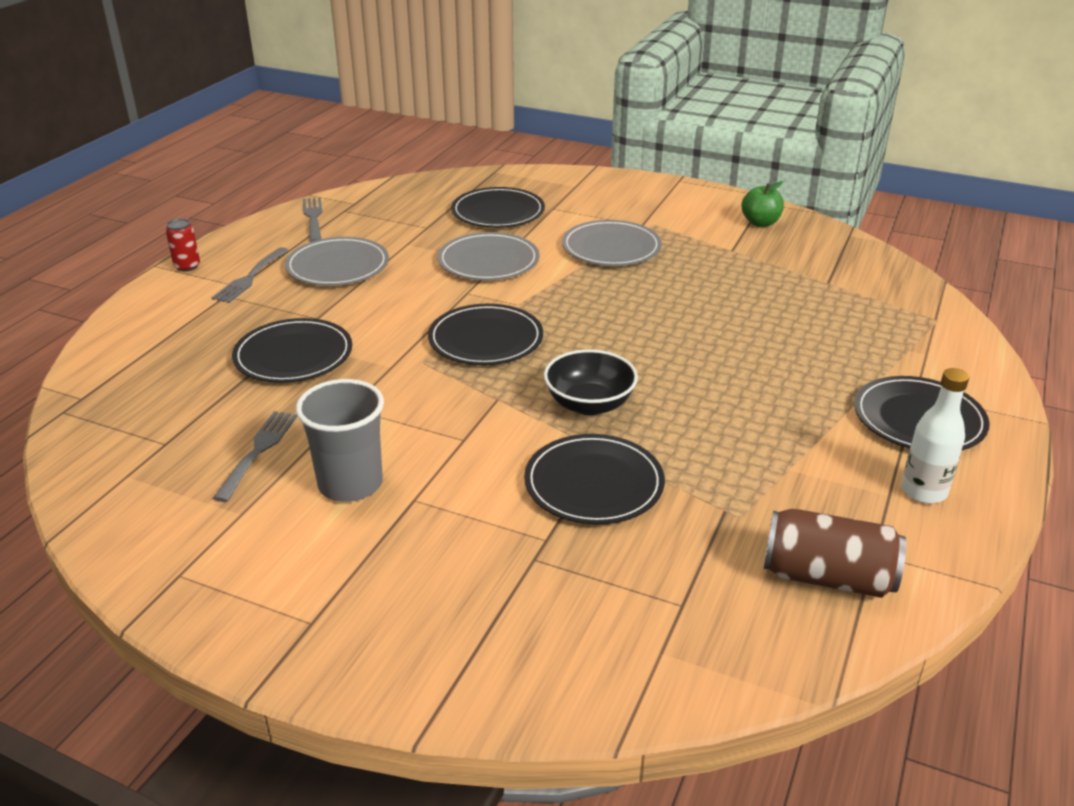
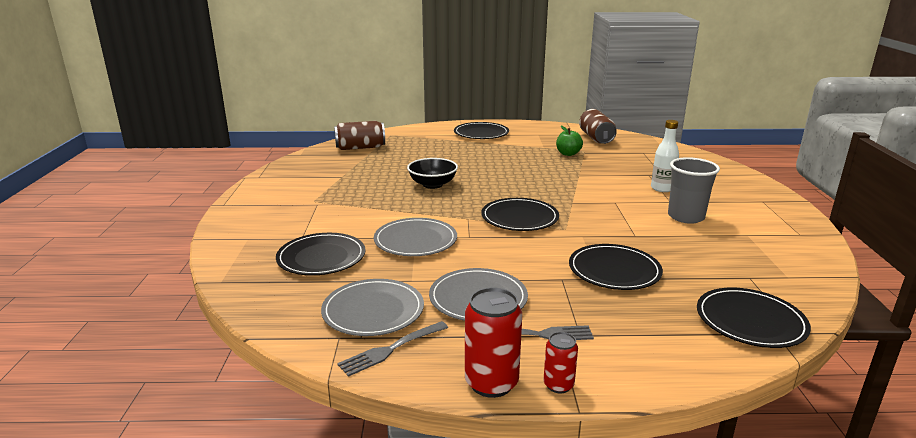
camera: 115 degrees left, 10 degrees down
grey fork [213,411,297,502] -> none
black plate [524,434,665,524] -> black plate moved to [697,288,811,348]
black bowl [544,349,638,415] -> black bowl moved to [407,158,458,189]
grey plate [562,220,662,266] -> grey plate moved to [321,279,424,336]
green apple [741,181,784,227] -> green apple moved to [556,126,583,156]
white bottle [901,368,969,504] -> white bottle moved to [651,120,679,192]
none -> brown can [334,121,385,150]
none -> red can [465,287,522,398]

